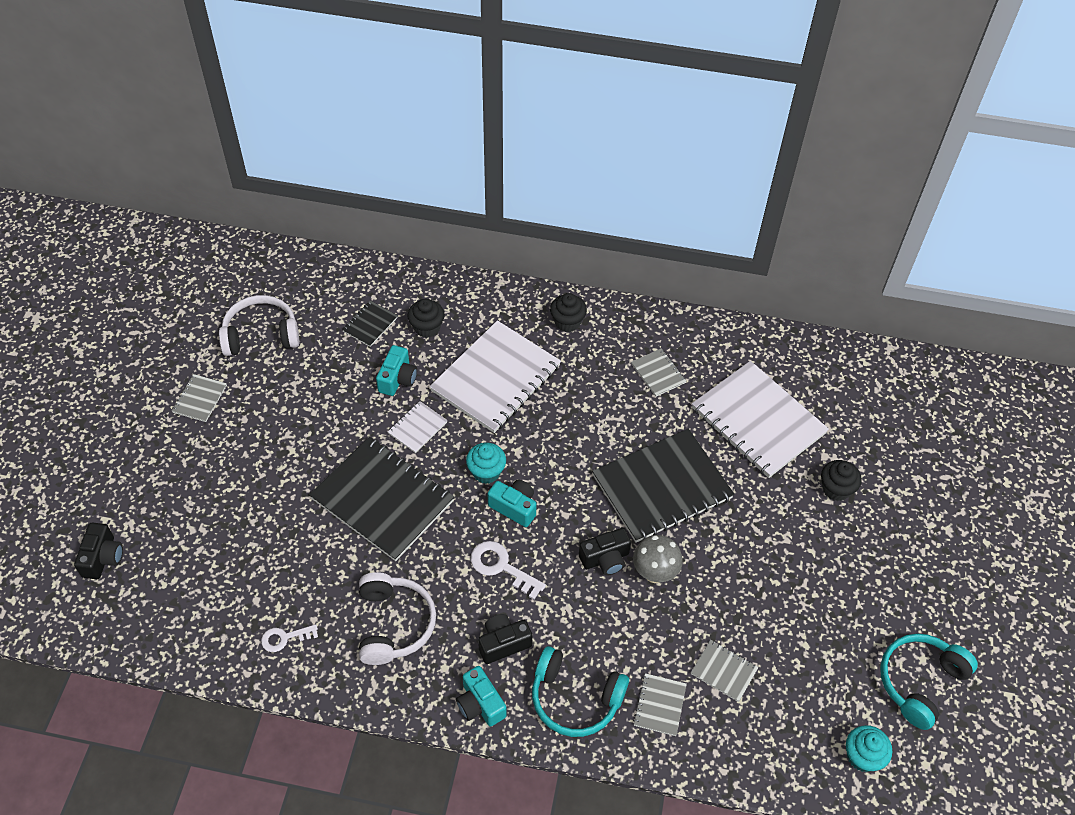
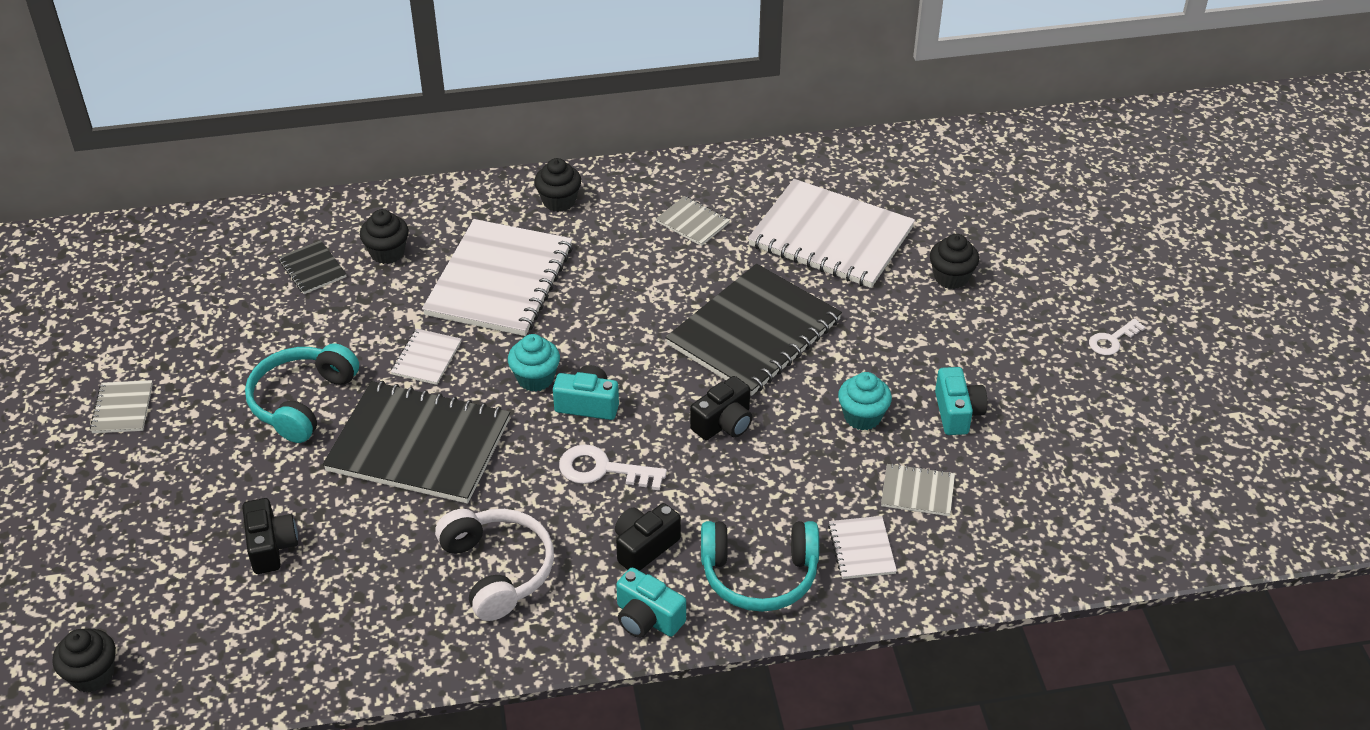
camera: 20 degrees left, 10 degrees down
black camera [74,523,123,579] -> black camera moved to [242,498,298,574]
white headphones [219,295,299,356] -> none
white key [261,624,318,652] -> white key moved to [1089,319,1146,355]
black notebook [342,300,398,347] -> black notebook turned 45 degrees counterclockwise [278,240,346,294]
turquoise camera [376,345,417,396] -> turquoise camera moved to [935,367,987,435]
grey mushroom [633,535,683,583] -> none
grey notebook [633,673,687,736] -> white notebook [828,516,897,579]
turquoise cupcake [846,725,892,772] -> turquoise cupcake moved to [838,372,892,430]
turquoise headphones [880,633,978,730] -> turquoise headphones moved to [245,343,359,443]
none -> black cupcake [53,629,116,693]

